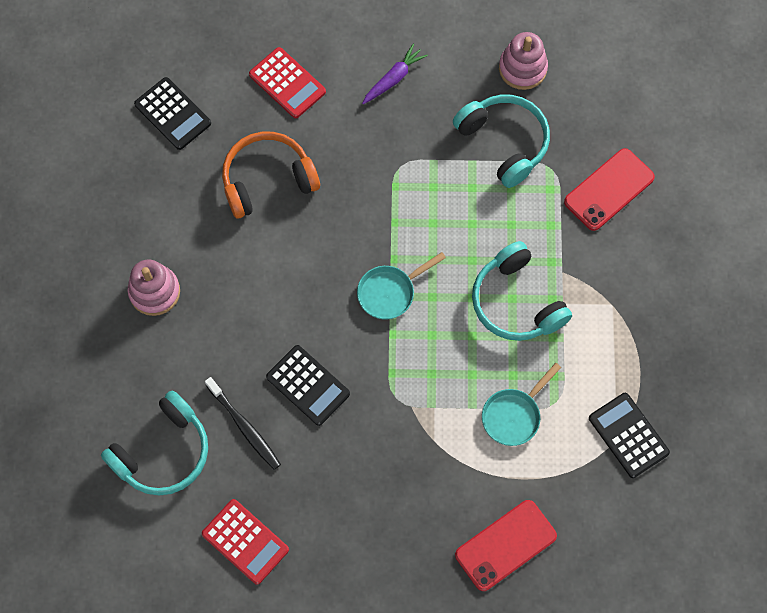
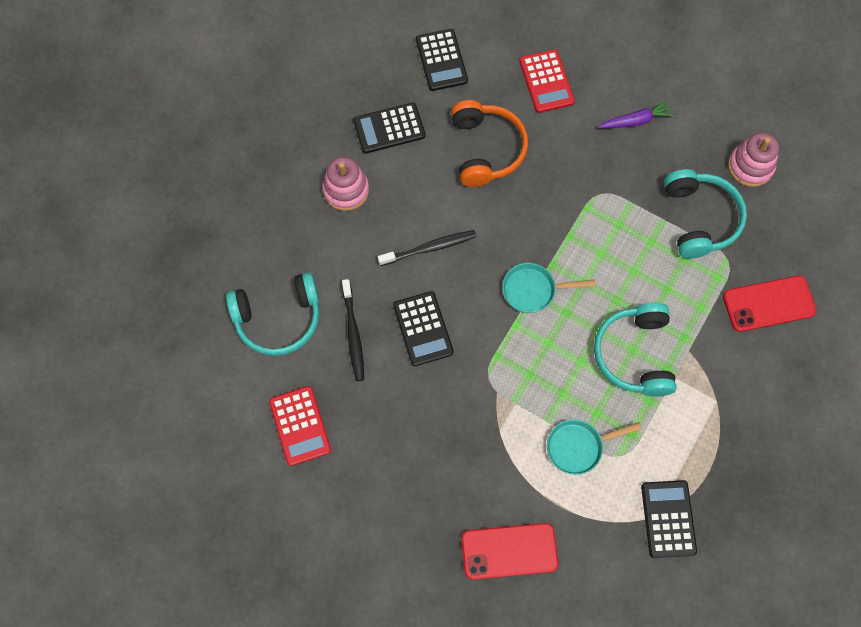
camera: 30 degrees right, 0 degrees up
orange headphones [222,132,320,219] -> orange headphones turned 75 degrees clockwise [451,100,528,187]
none -> black calculator [353,102,425,153]
none -> black toothbrush [378,230,477,266]

